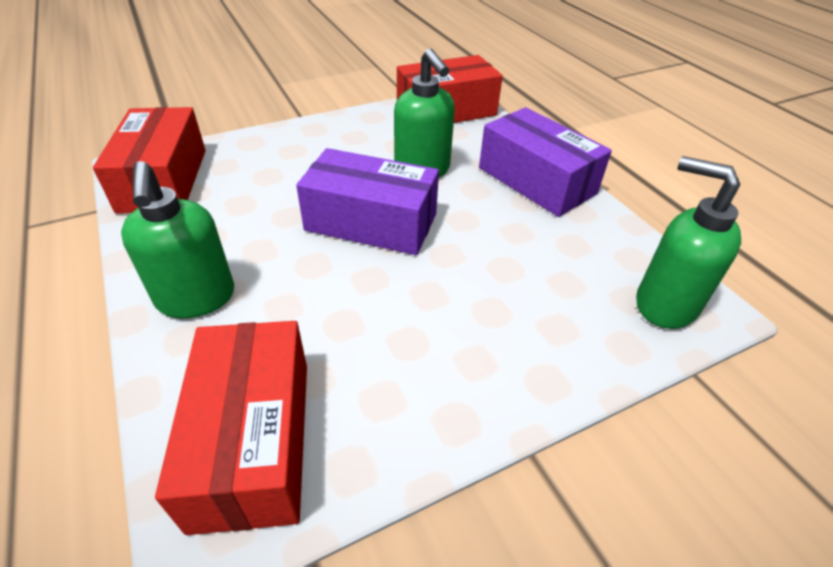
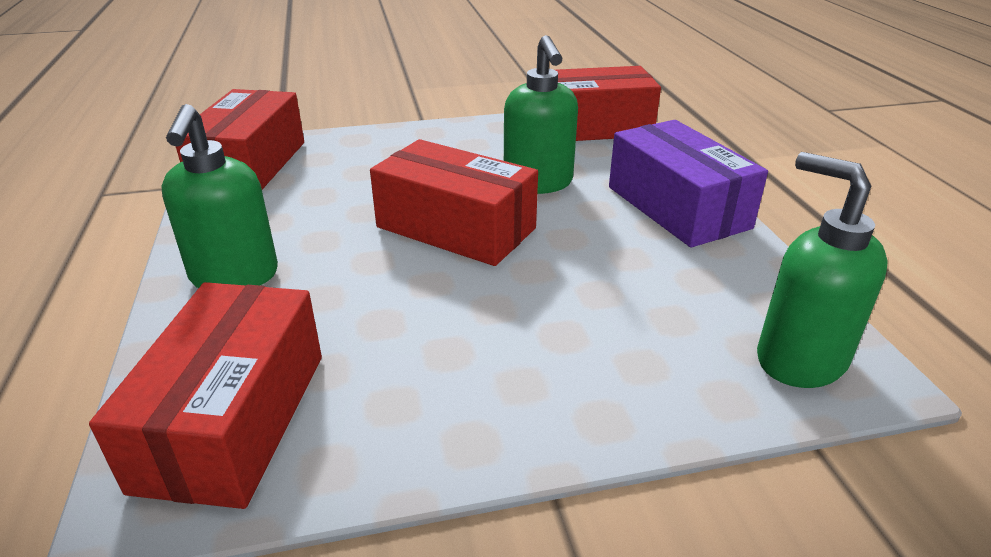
camera: 15 degrees right, 10 degrees down
purple box [296,148,439,255] -> red box [370,139,538,266]

